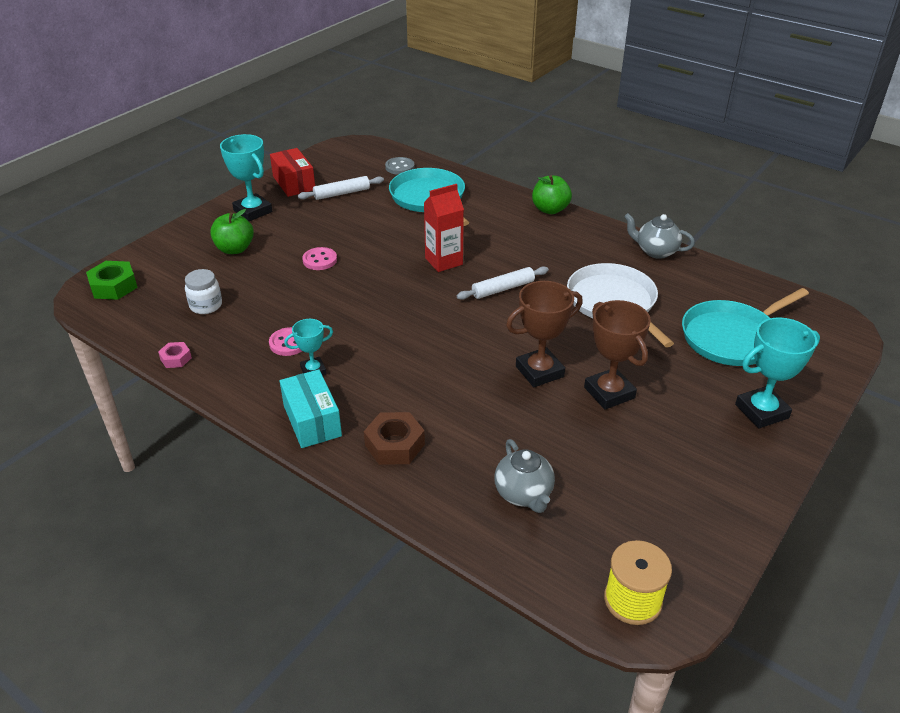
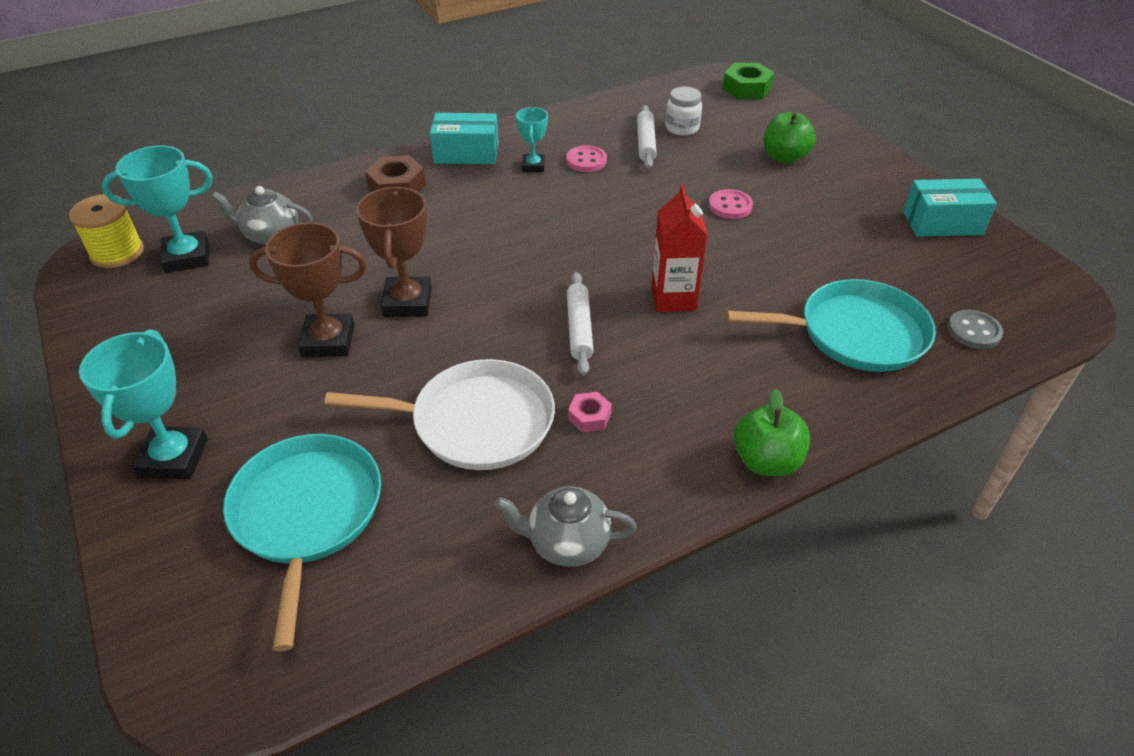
camera: 115 degrees right, 5 degrees up
pink nut [158,342,192,368] -> pink nut moved to [568,392,612,433]
turquoise trophy [220,134,272,221] -> turquoise trophy moved to [102,145,213,273]
red box [270,148,315,197] -> turquoise box [903,179,997,237]
white rolling pin [298,176,384,200] -> white rolling pin moved to [637,105,657,169]
grey teapot [624,213,695,259] -> grey teapot turned 135 degrees counterclockwise [495,487,636,567]

